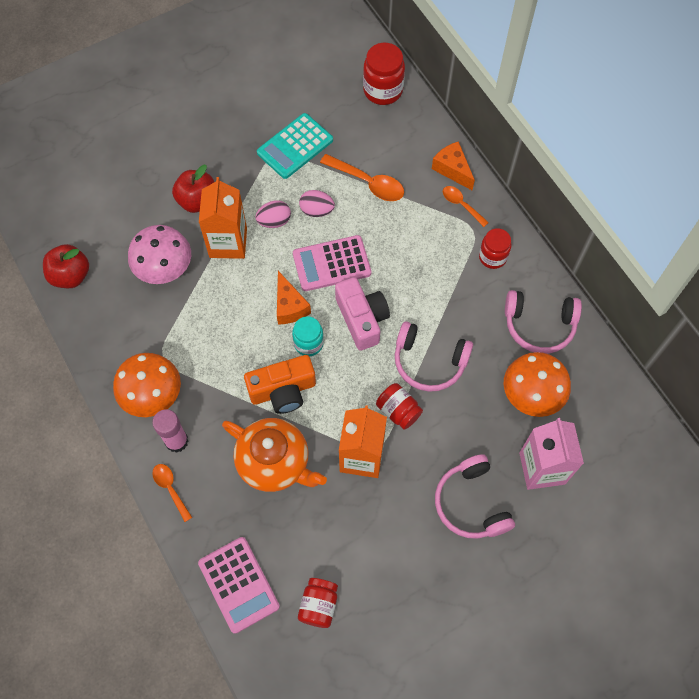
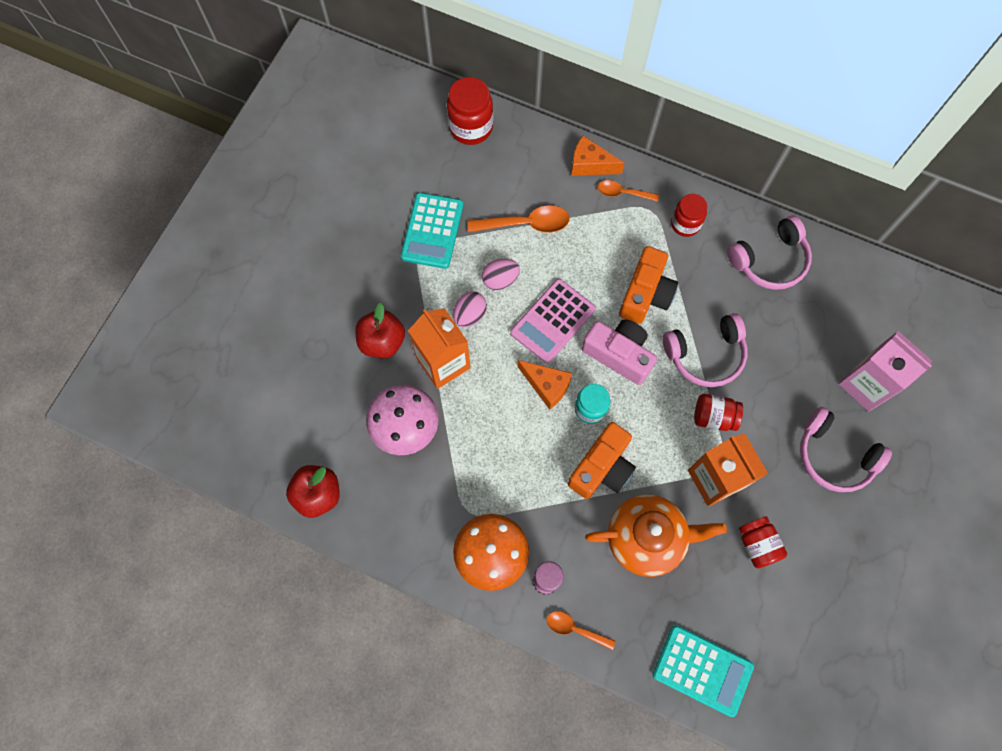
camera: 35 degrees left, 5 degrees up
pink calculator [198,537,280,634] -> turquoise calculator [653,625,754,717]
red jar [298,578,338,628] -> red jar moved to [739,516,787,569]
orange mushroom [504,352,571,417] -> none
none -> orange camera [619,246,678,324]

